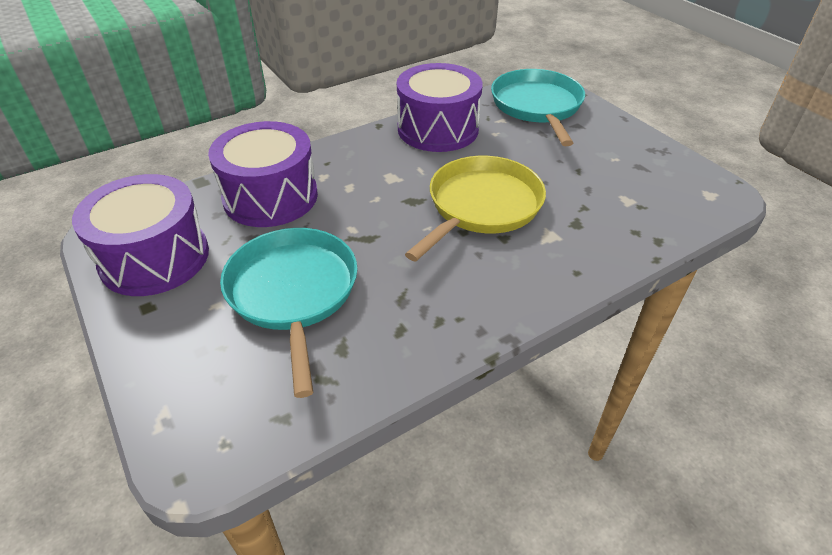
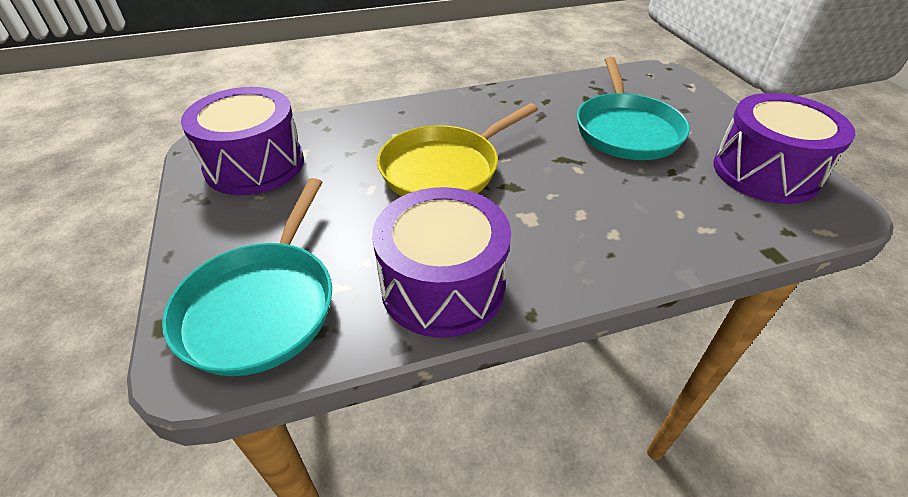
camera: 165 degrees left, 0 degrees up
purple drum [208,121,318,227] -> purple drum moved to [181,87,304,196]

